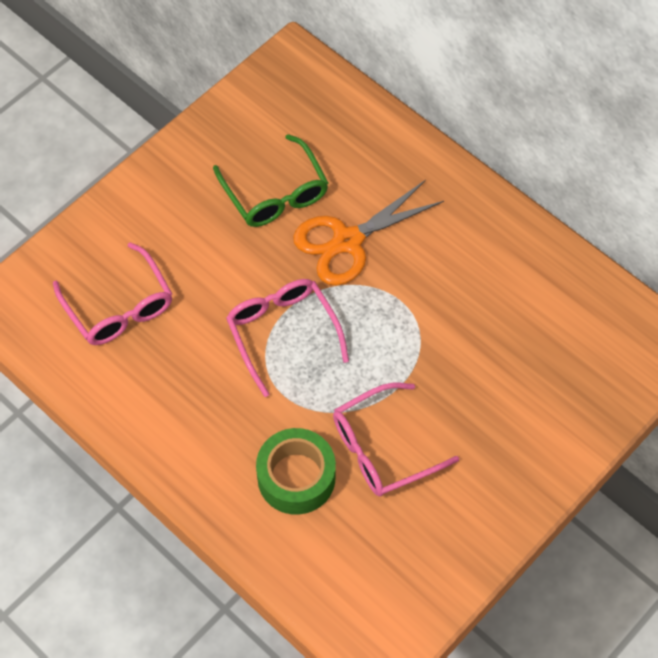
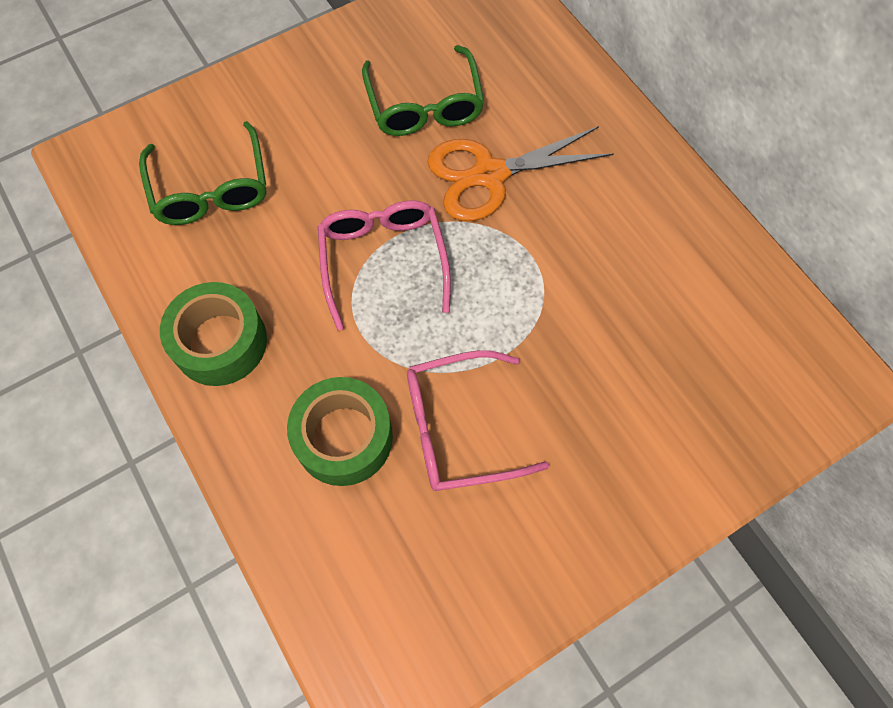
camera: 15 degrees right, 5 degrees up
pink glasses [53,242,172,345] -> green glasses [139,121,266,225]
none -> green tape [160,282,267,386]

